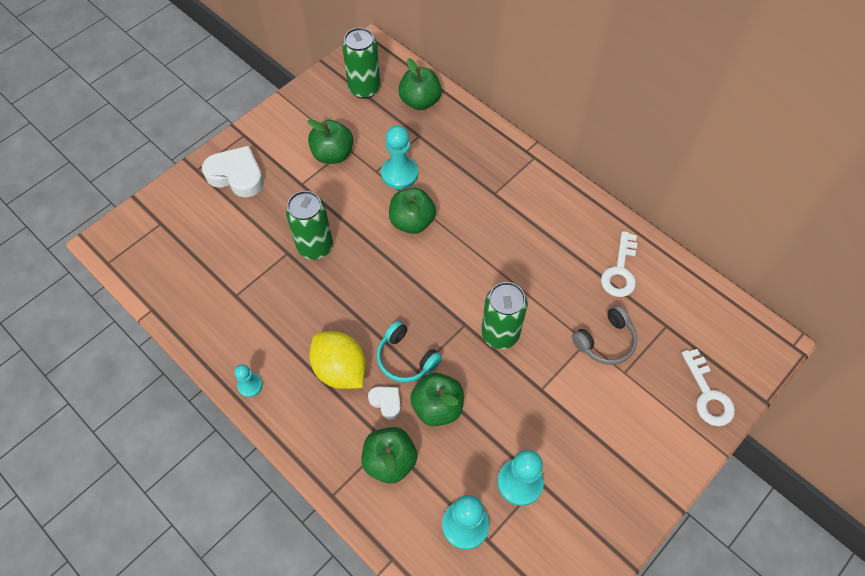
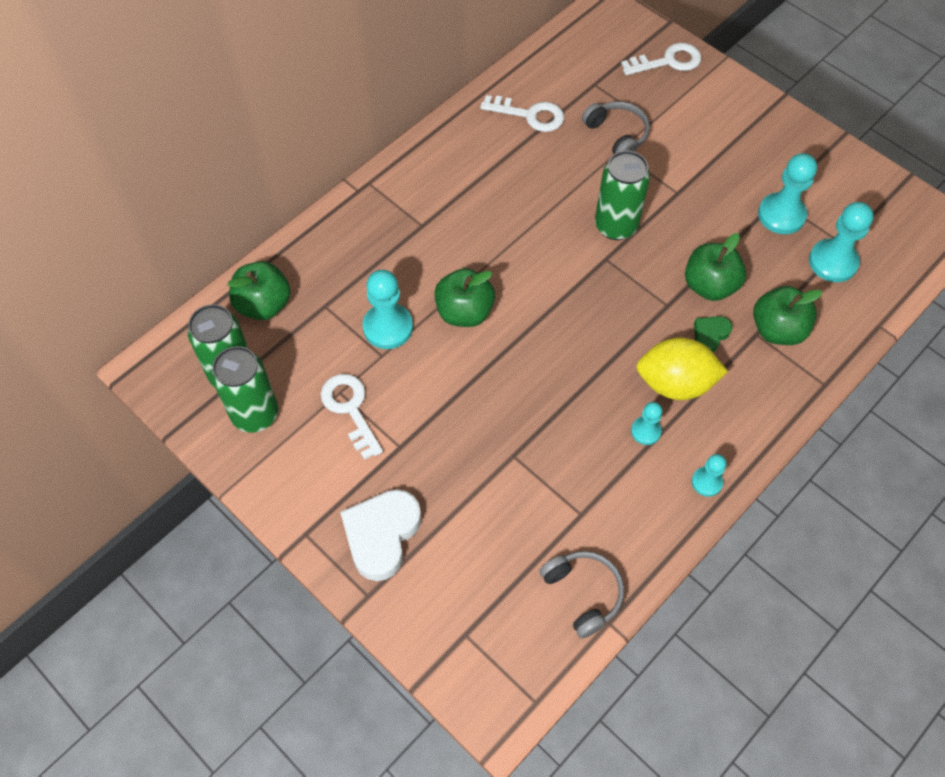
camera: 90 degrees left, 0 degrees up
green can [286,191,333,260] -> green can moved to [211,346,278,433]
green apple [307,119,353,164] -> white key [321,374,383,460]
yellow lemon [309,331,366,389] -> yellow lemon turned 45 degrees clockwise [636,337,728,400]
white heart [368,387,401,420] -> green heart [694,316,732,352]
turquoise headphones [376,321,442,383] -> none
none -> grey headphones [539,551,624,638]
none -> turquoise pawn [631,402,662,445]

